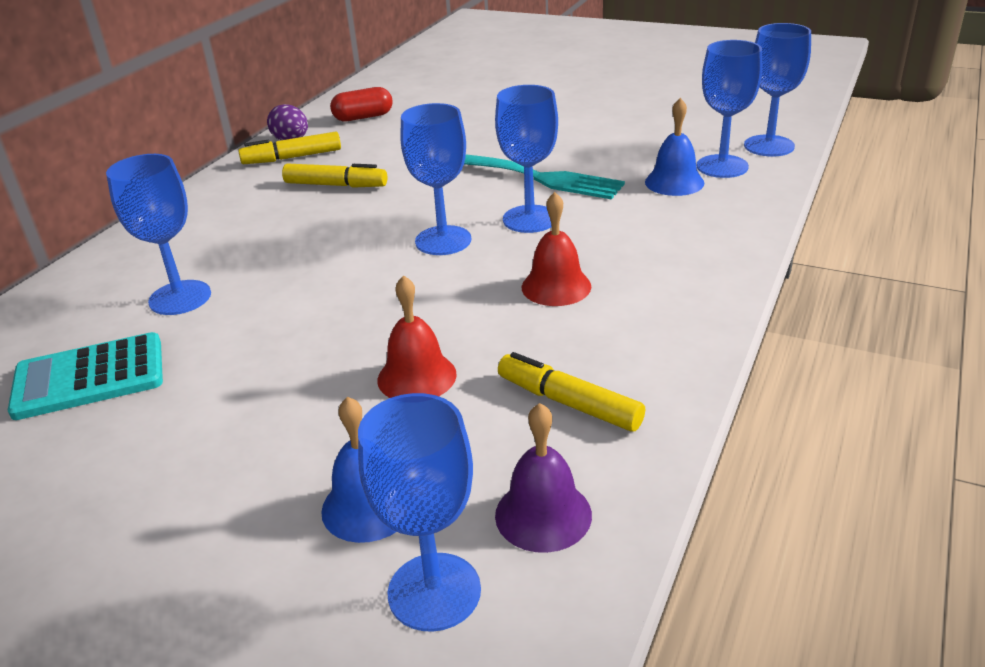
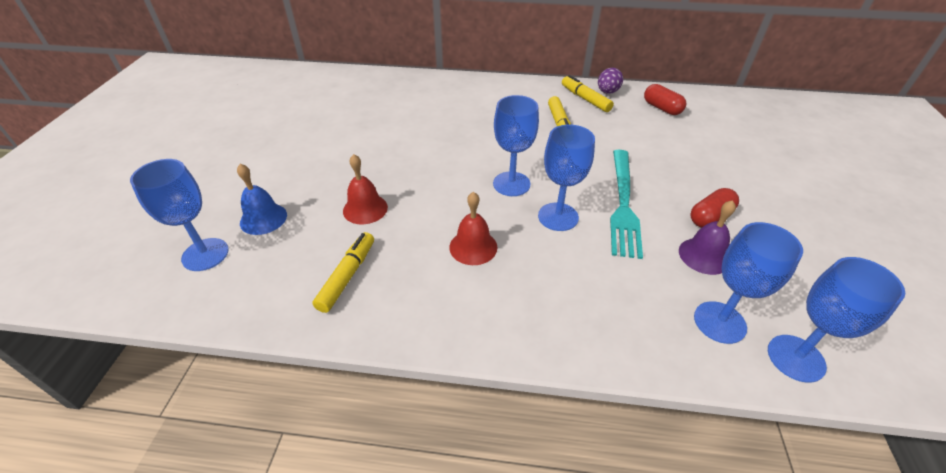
camera: 70 degrees right, 10 degrees up
turquoise calculator [8,332,163,420] -> none
blue goblet [106,154,211,315] -> none
purple bell [495,403,592,553] -> purple bell moved to [679,200,736,275]
blue bell [645,98,704,196] -> none
none -> red capsule [690,188,739,227]

